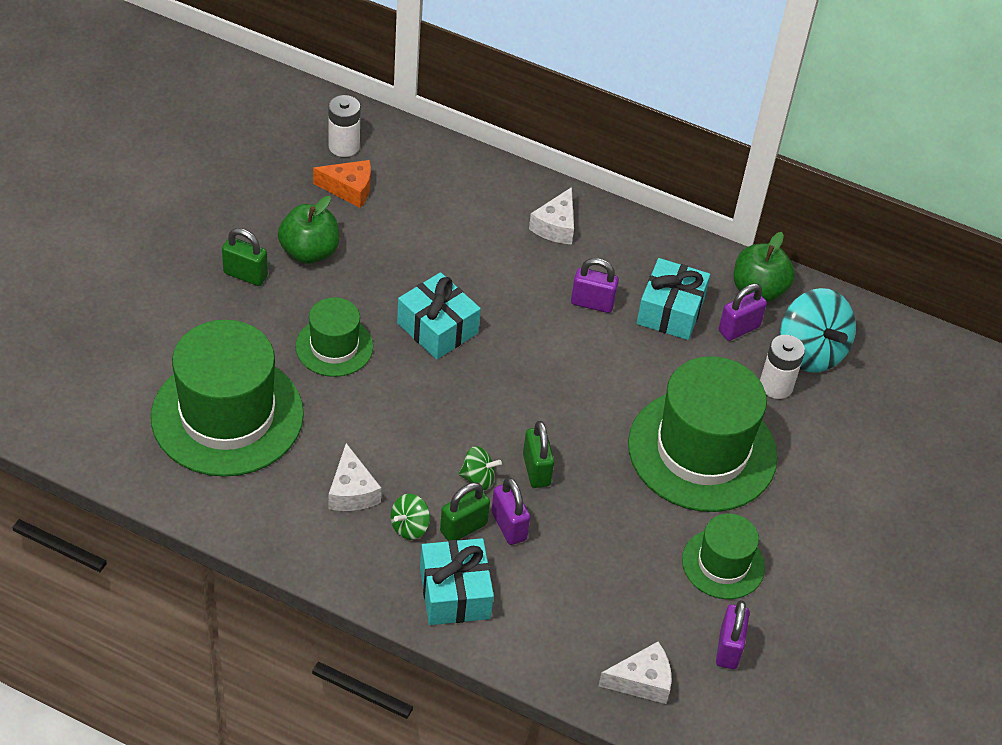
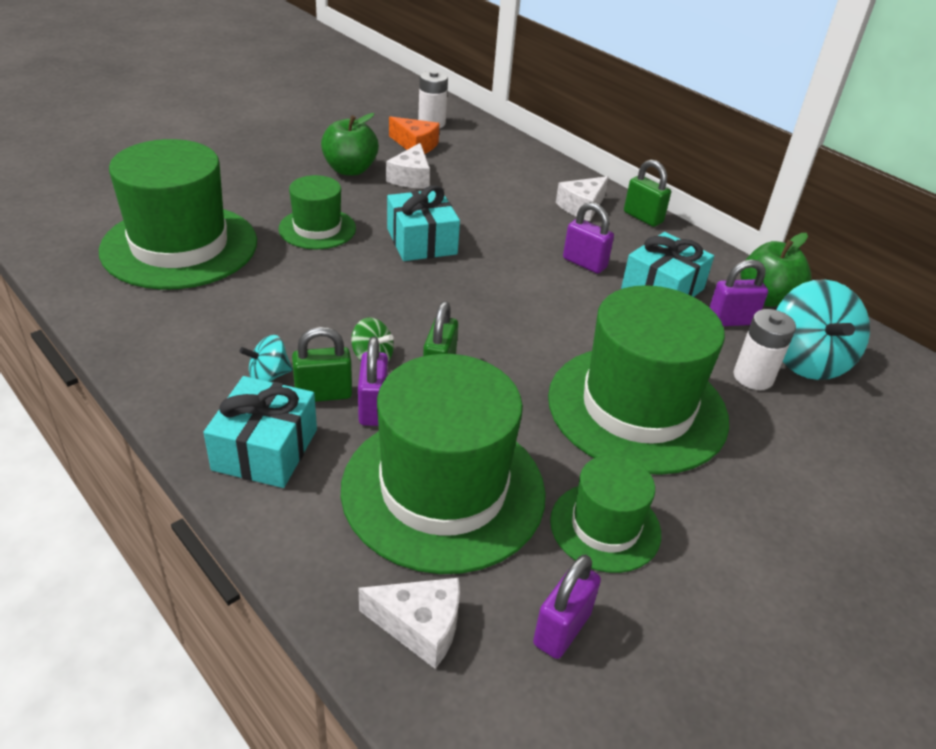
camera: 25 degrees right, 10 degrees down
green padlock [222,228,268,286] -> green padlock moved to [624,159,671,227]
white cheese [329,443,381,511] -> white cheese moved to [386,143,430,189]
green spinning top [391,494,430,540] -> turquoise spinning top [239,335,293,382]
none -> green hat [341,354,546,574]

